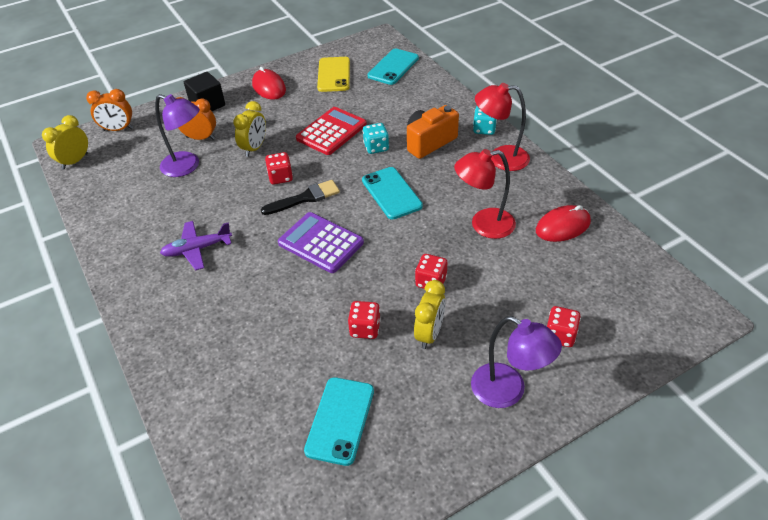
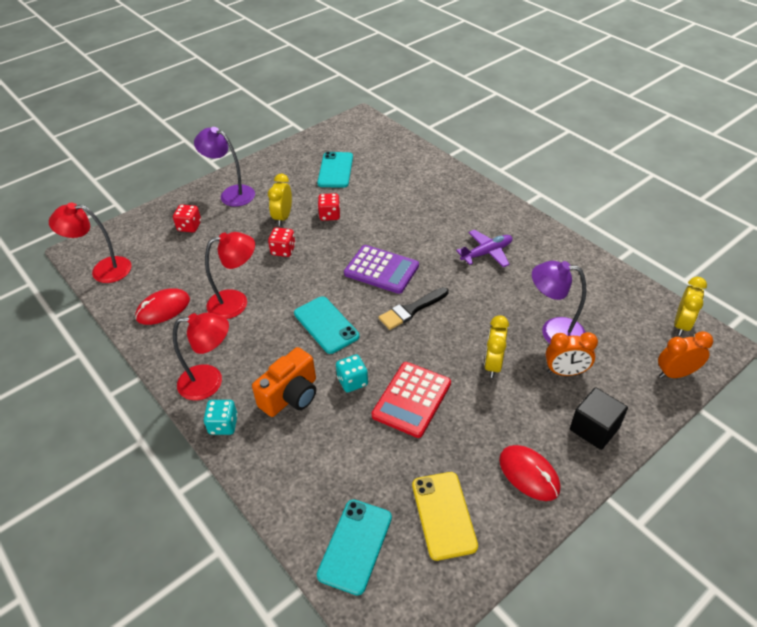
camera: 170 degrees right, 0 degrees up
red dice [265,152,293,184] -> none
none -> red lamp [49,203,132,283]

